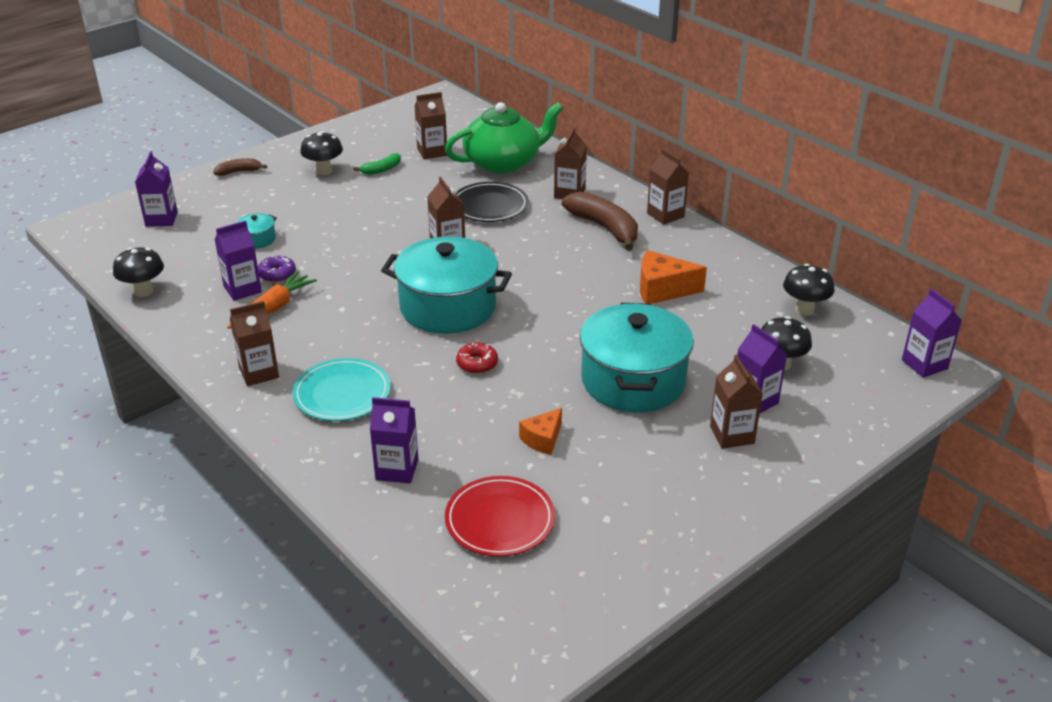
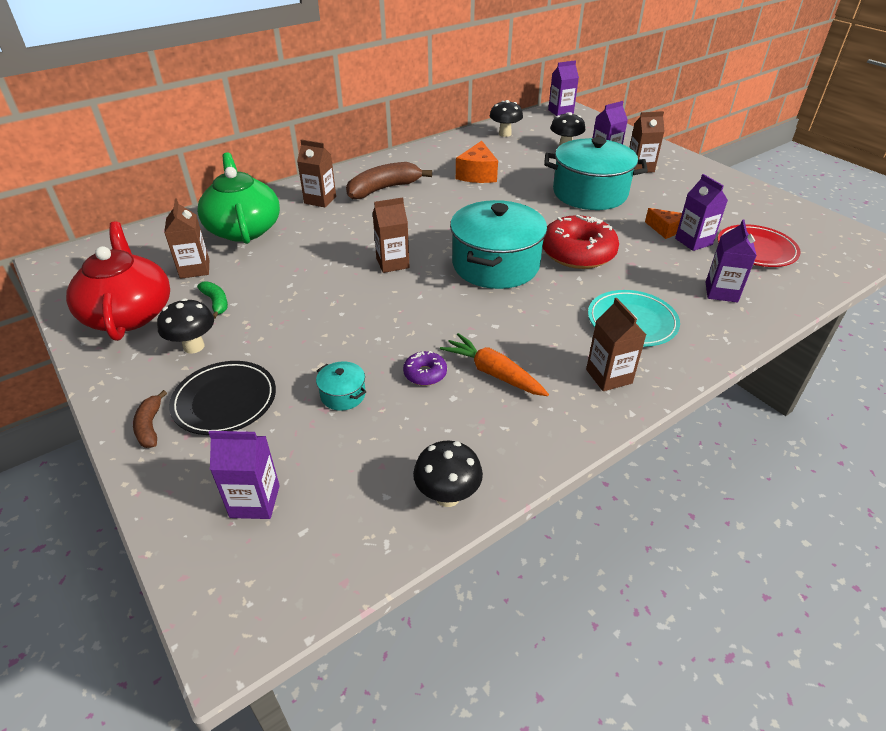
camera: 85 degrees left, 5 degrees up
purple carton [215,220,262,301] -> purple carton moved to [675,174,728,251]
red donut [456,343,498,374] -> red donut [543,215,619,269], size x2.17
black plate [457,182,529,222] -> black plate moved to [169,361,276,435]
brown carton [647,148,689,225] -> none
none -> red teapot [66,221,170,341]

